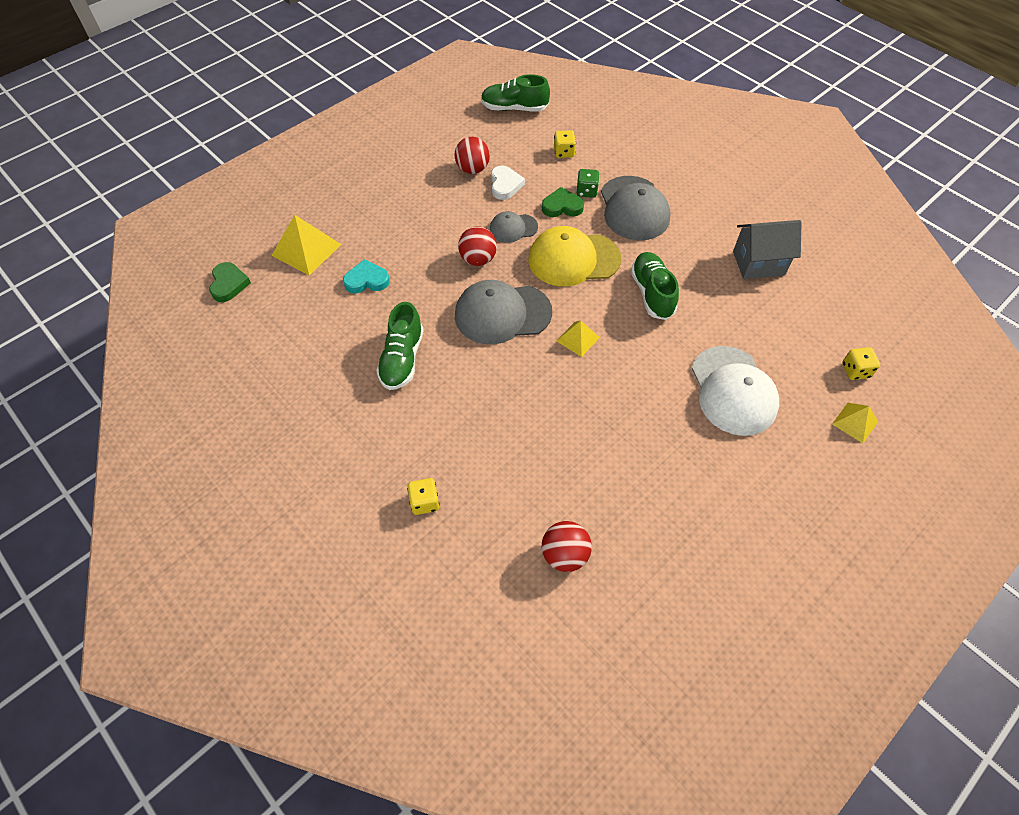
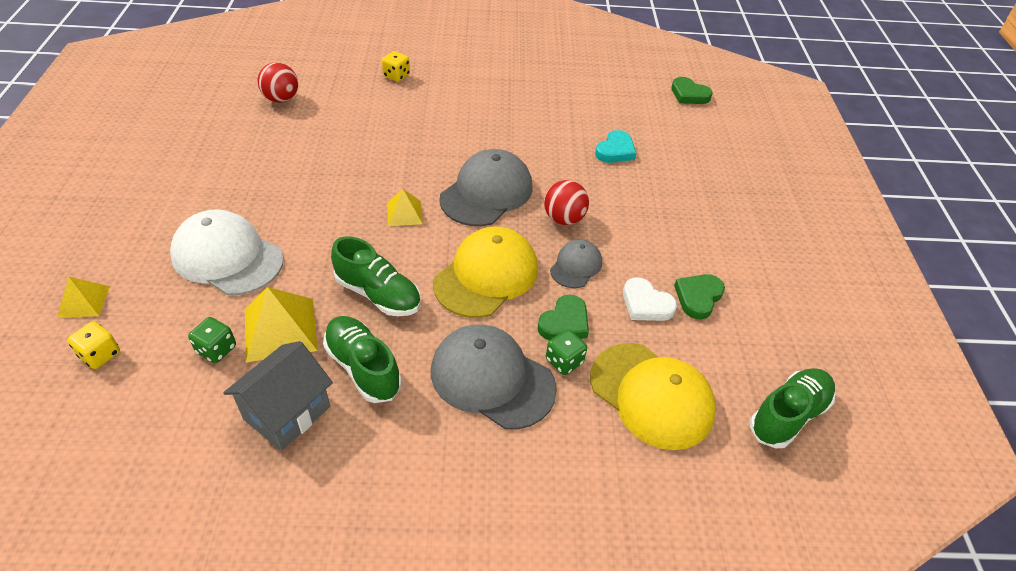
camera: 130 degrees right, 10 degrees down
yellow pyramid [271,215,341,275] -> yellow pyramid moved to [245,287,318,363]
green shoe [376,302,424,390] -> green shoe moved to [323,316,402,403]
red ball [455,137,490,174] -> green heart [674,274,725,320]
yellow dice [554,130,576,158] -> yellow cap [590,343,716,450]
none -> green dice [188,317,236,363]

